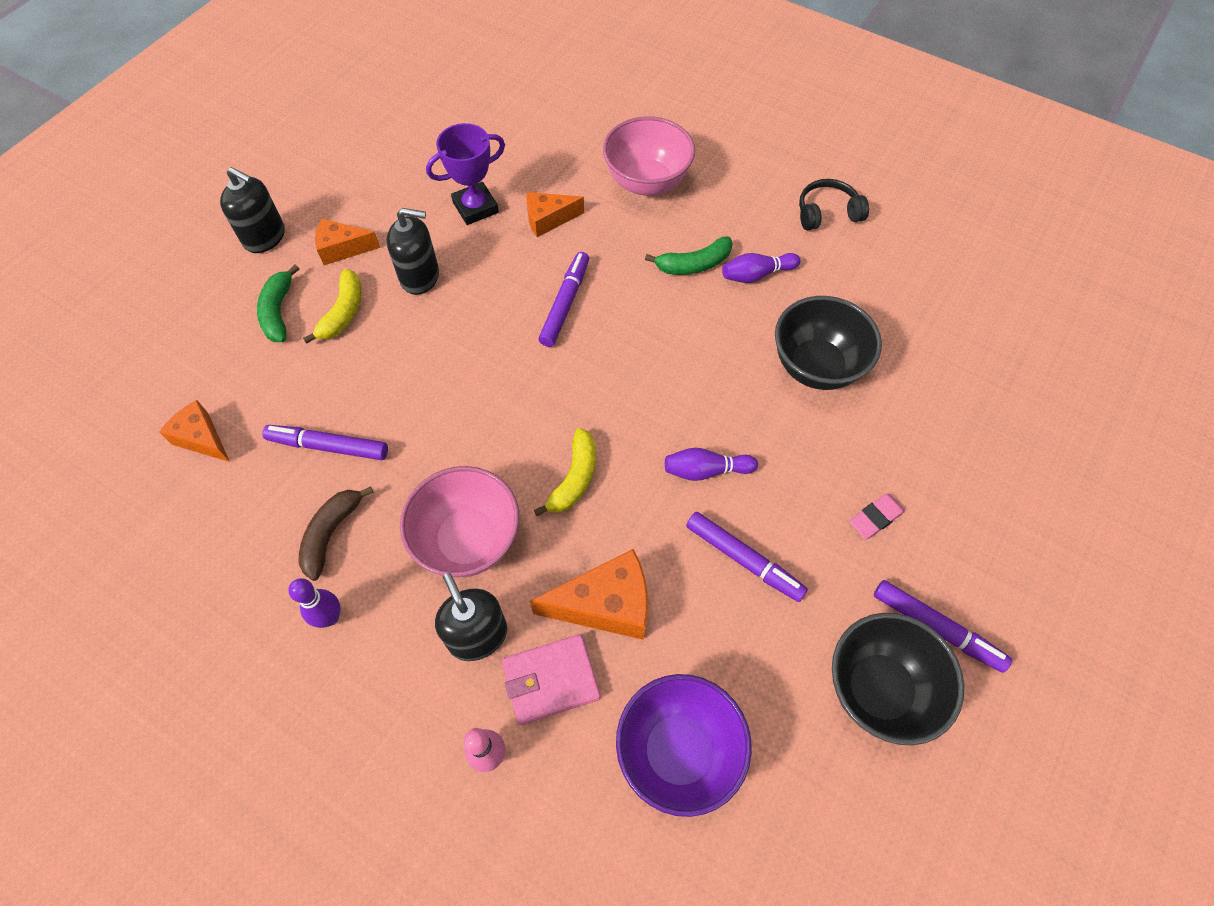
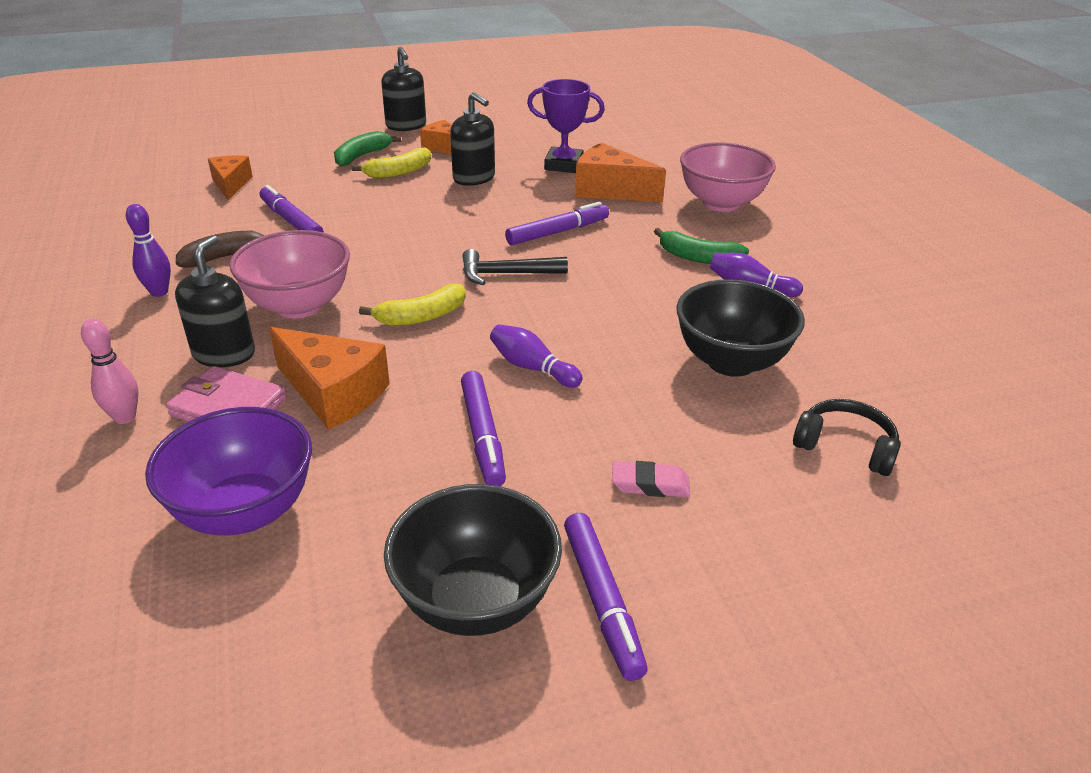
camera: 40 degrees right, 25 degrees down
orange cheese [526,192,584,237] -> orange cheese [575,143,666,202], size x1.55
black headphones [799,179,869,230] -> black headphones moved to [793,399,901,476]
none -> black hammer [462,249,568,285]

